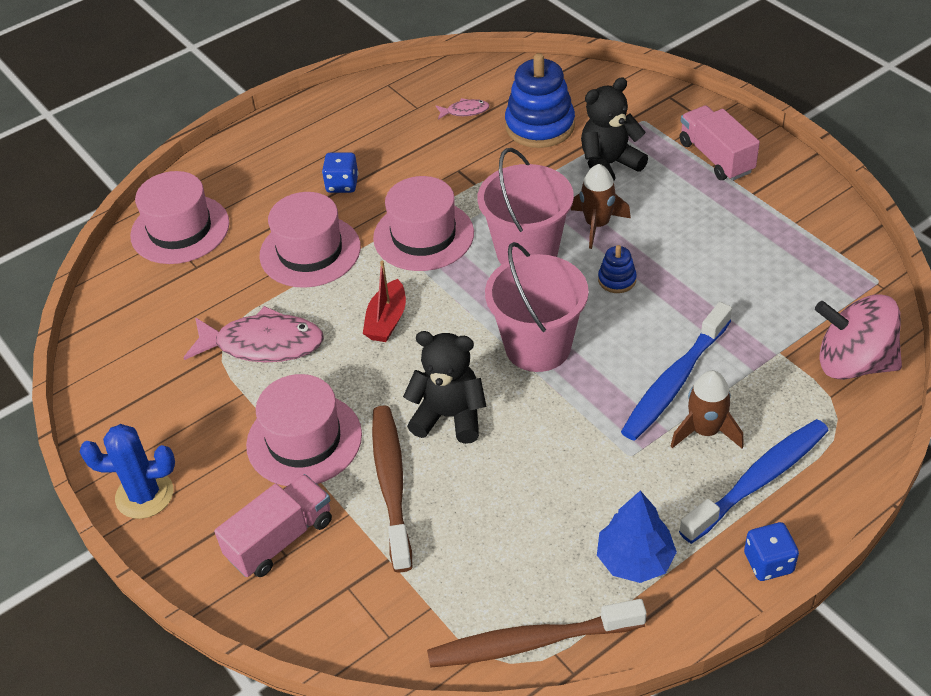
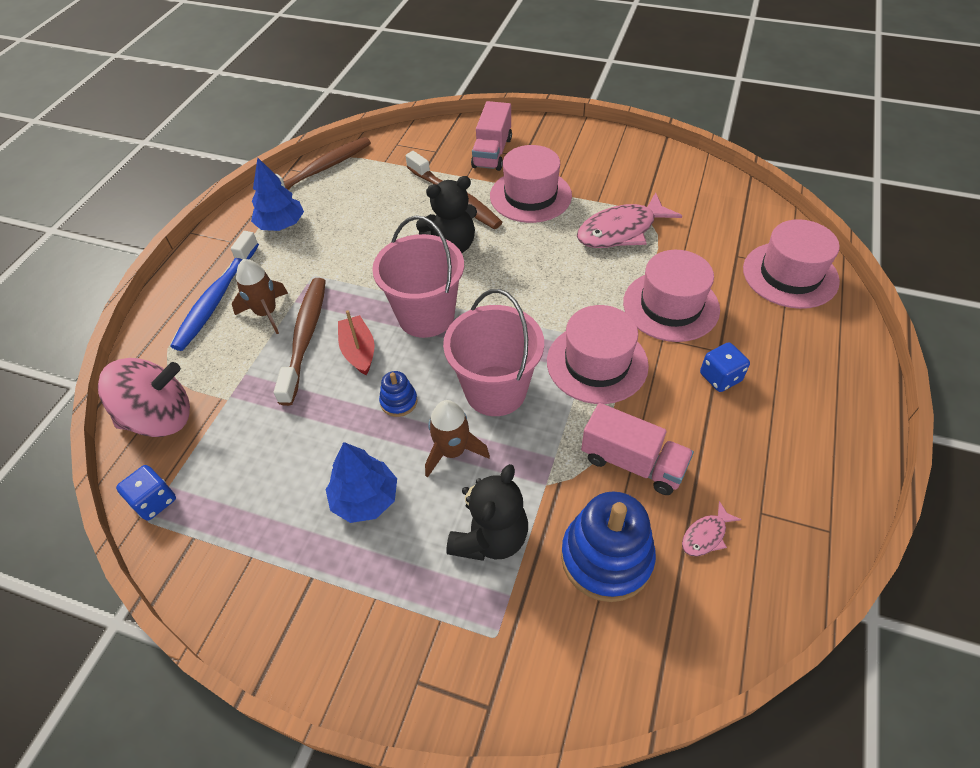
camera: 145 degrees right, 5 degrees up
blue cactus [80,424,175,519] -> none
red boat [363,261,406,342] -> red boat moved to [338,310,375,375]
blue toothbrush [621,302,732,441] -> brown toothbrush [274,278,326,406]
pink truck [680,105,760,181] -> pink truck moved to [581,403,694,495]
blue dice [744,522,799,581] -> blue dice moved to [116,465,176,521]
none -> blue tree [325,442,397,523]

